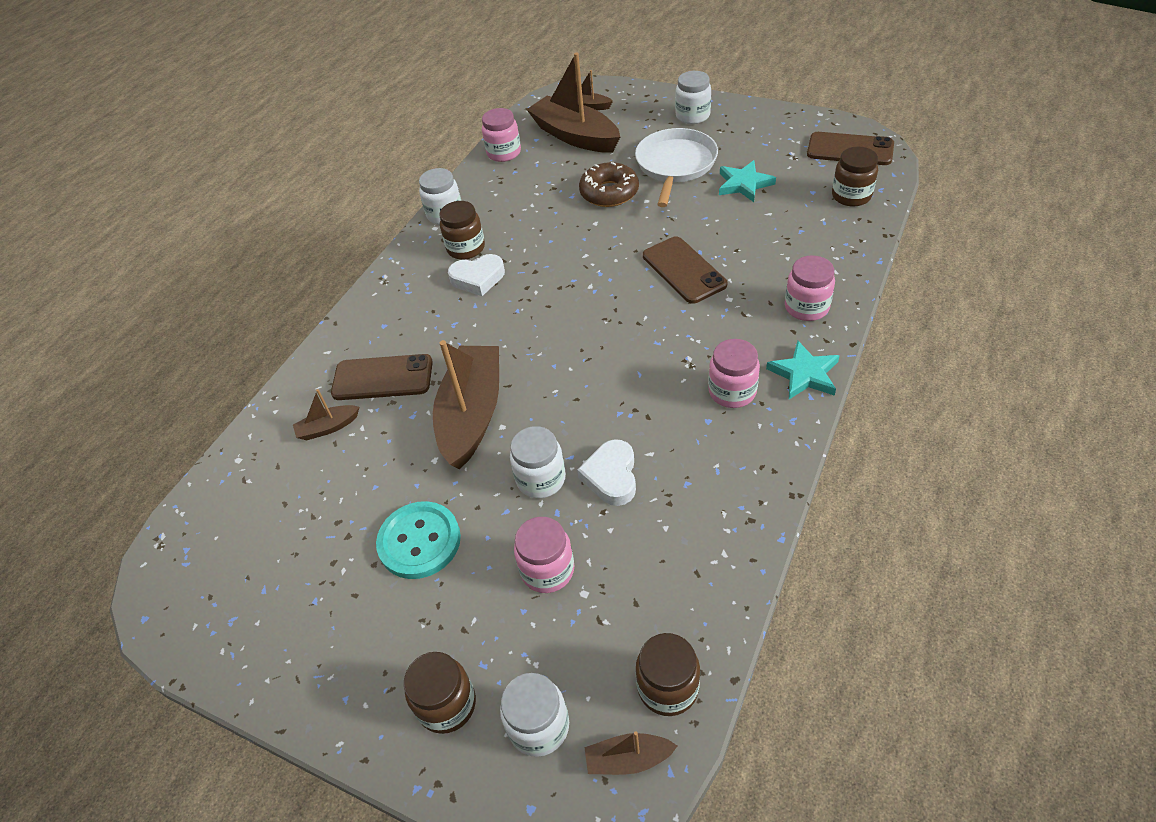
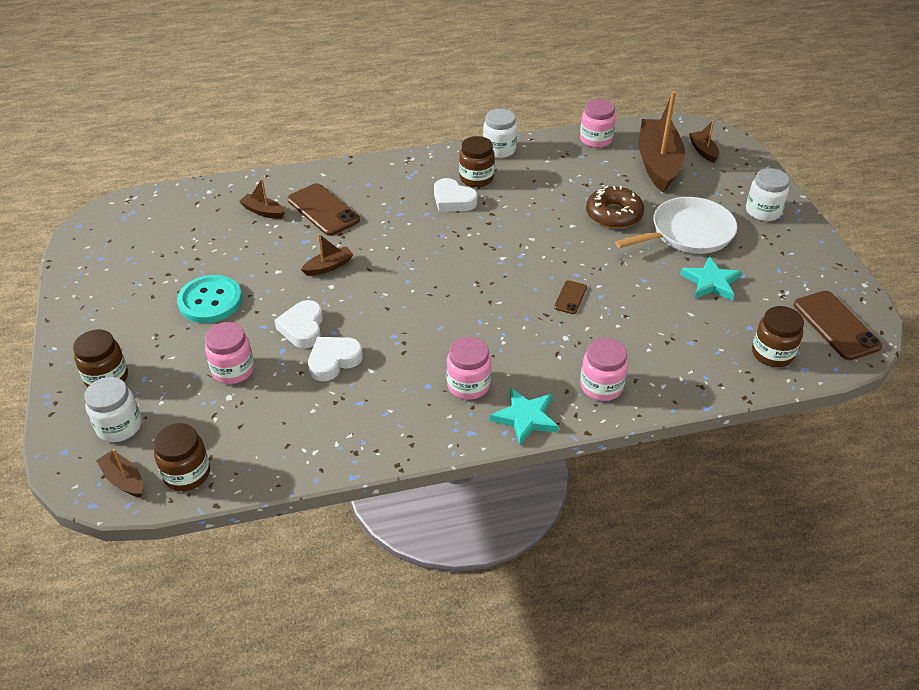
camera: 45 degrees right, 5 degrees down
brown boat [433,340,499,469] -> brown boat [301,234,354,276], size x0.45
white jar [510,426,566,498] -> white heart [274,300,323,348]
brown phone [643,236,727,304] -> brown phone [554,280,587,314], size x0.51

